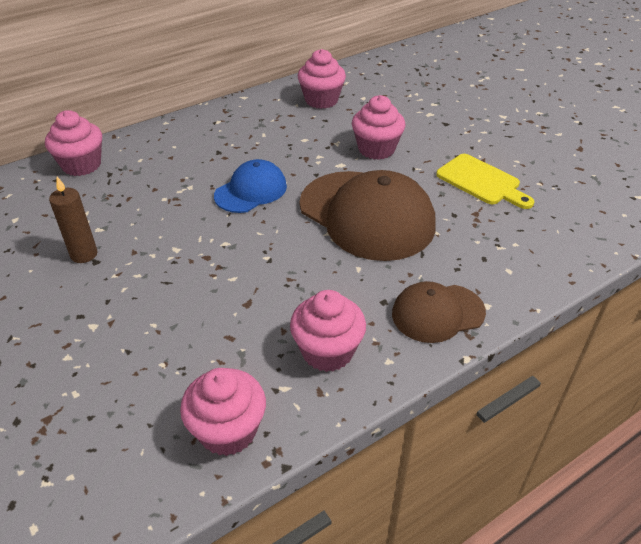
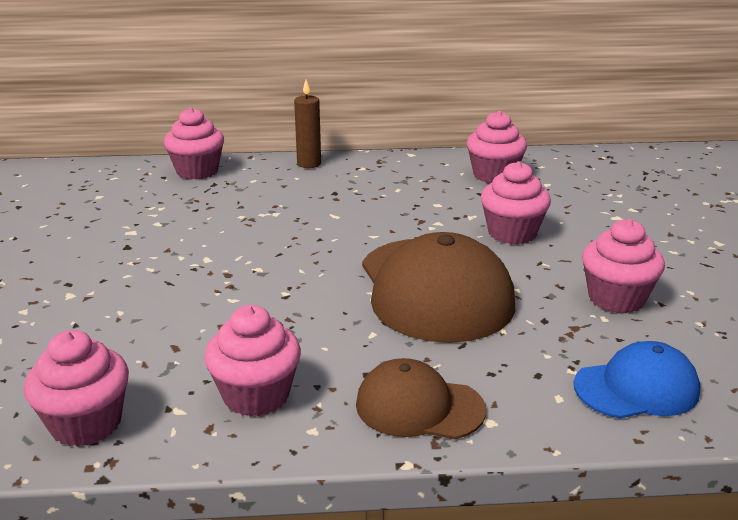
camera: 30 degrees right, 15 degrees down
brown candle [49,177,98,263] -> brown candle moved to [294,80,321,168]
blue cap [214,159,287,213] -> blue cap moved to [574,341,700,418]
yellow cutting board [436,154,534,209] -> pink cupcake [582,219,665,313]

